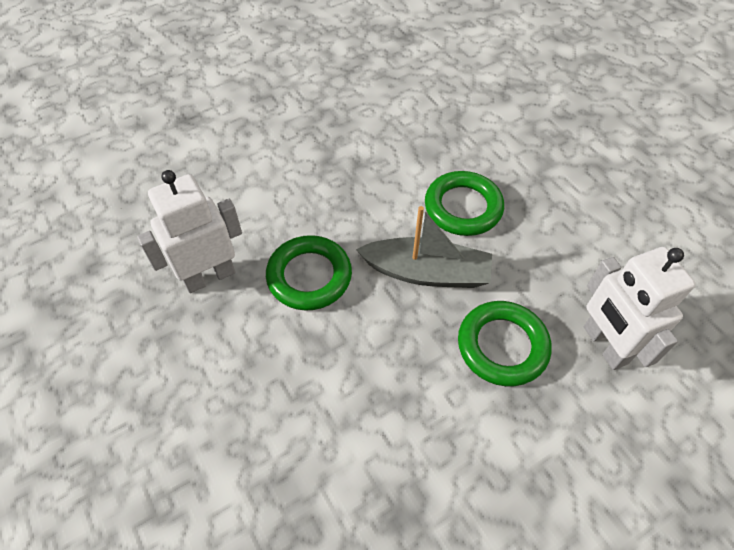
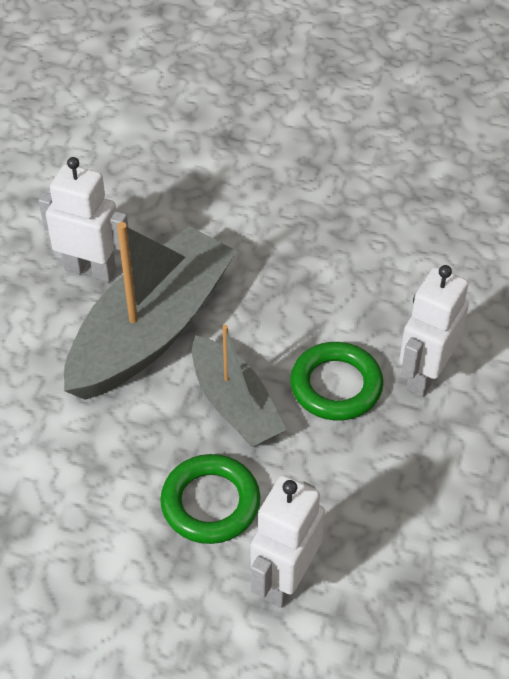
camera: 50 degrees right, 5 degrees down
green ring [266,235,352,311] -> grey boat [64,222,237,400]
none -> white robot [399,265,469,397]

